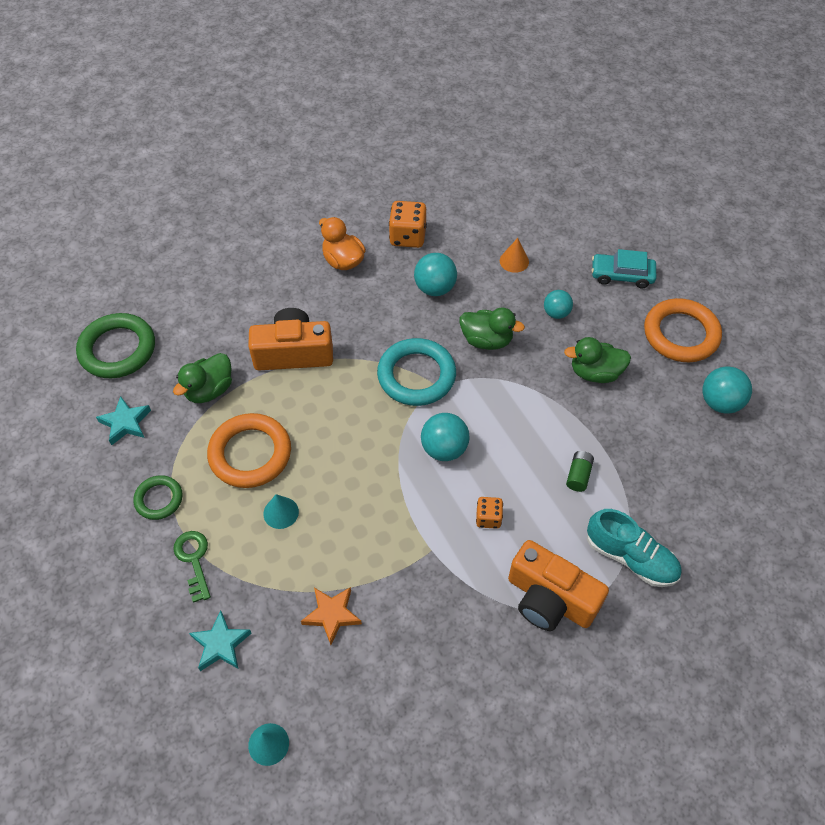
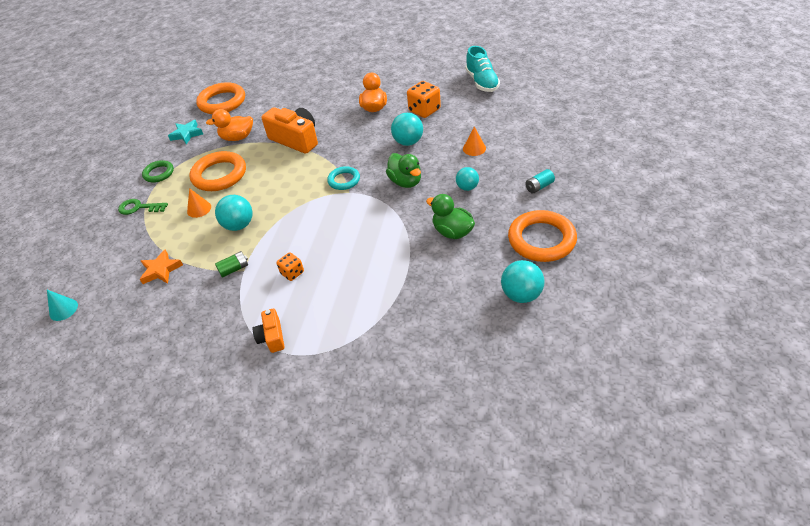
camera: 45 degrees right, 10 degrees down
green ring [76,313,155,378] -> orange ring [196,82,245,114]
green duck [173,353,232,403] -> orange duck [206,109,253,141]
green key [173,531,211,603] -> green key turned 105 degrees counterclockwise [118,199,168,215]
turquoise star [189,611,251,671] -> none
turquoise cone [263,494,299,529] -> orange cone [187,188,211,218]
turquoise ring [377,338,456,406] -> turquoise ring [327,166,360,190], size x0.56
turquoise ball [421,413,469,461] -> turquoise ball moved to [215,195,252,231]
orange camera [508,540,609,631] -> orange camera [253,308,285,353], size x0.53
green battery [566,451,594,492] -> green battery moved to [215,251,248,278]
turquoise shoe [587,509,682,587] -> turquoise shoe moved to [465,46,500,92]
turquoise car [591,249,656,288] -> turquoise battery [525,169,555,193]

